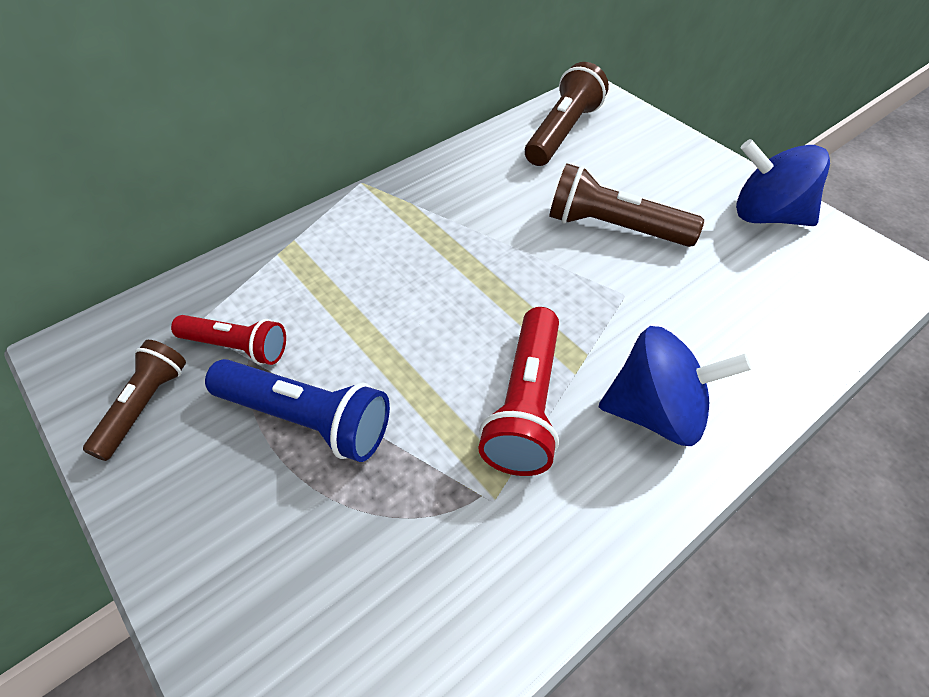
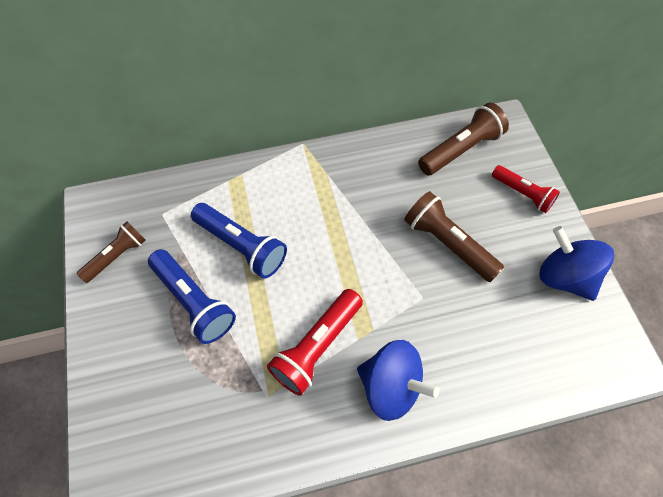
camera: 25 degrees right, 10 degrees up
red flashlight [171,315,286,365] -> red flashlight moved to [492,165,560,213]
none -> blue flashlight [191,203,287,278]

